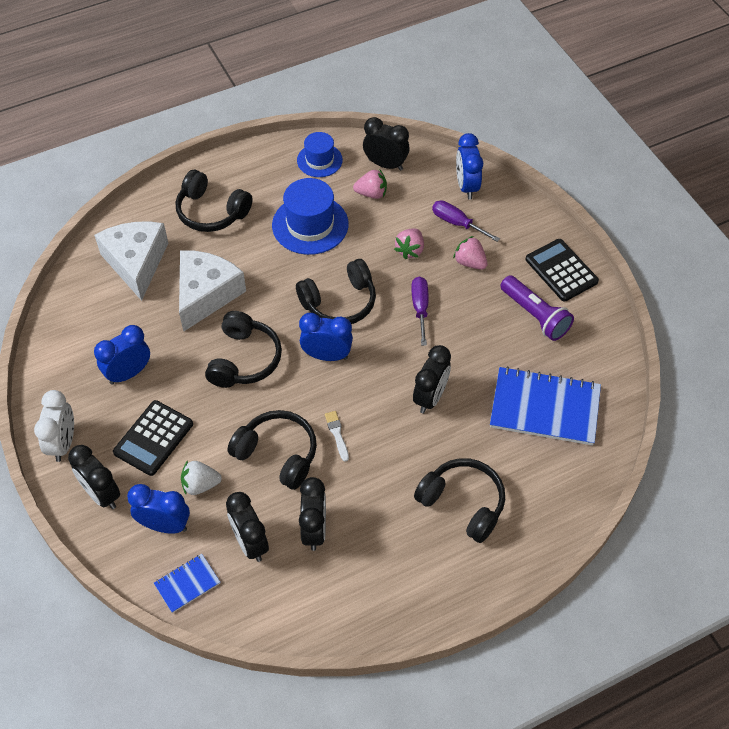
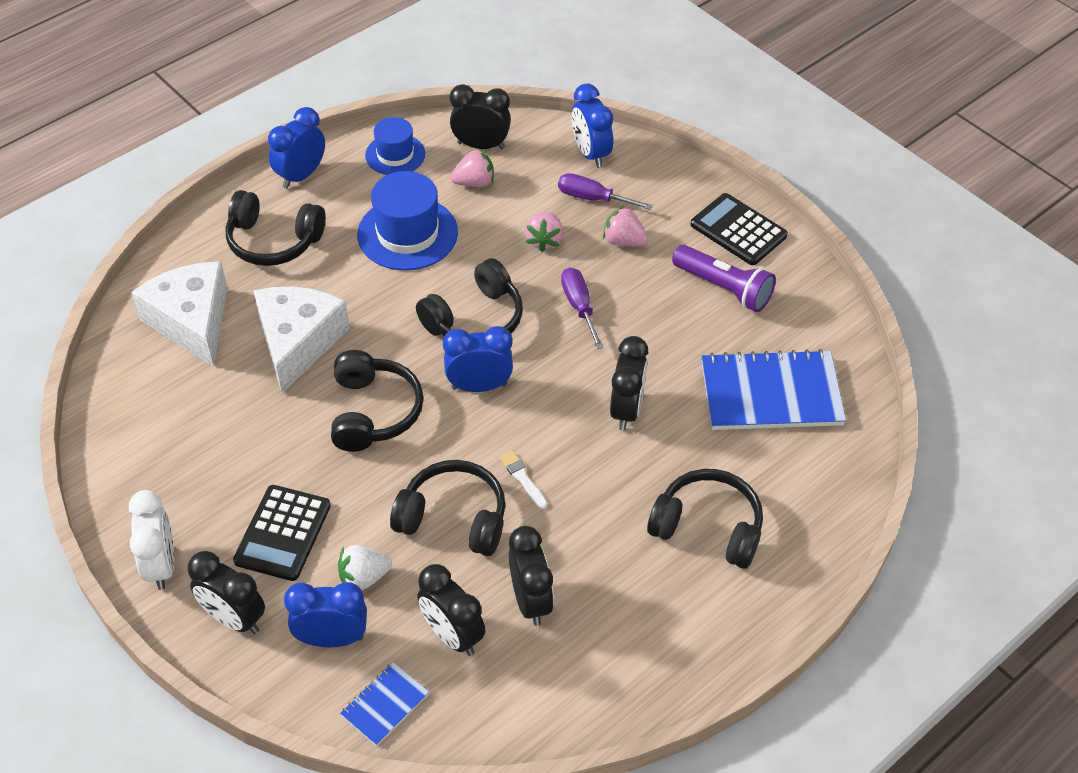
camera: 15 degrees left, 5 degrees down
blue clock [94,325,150,385] -> blue clock moved to [268,107,325,189]

